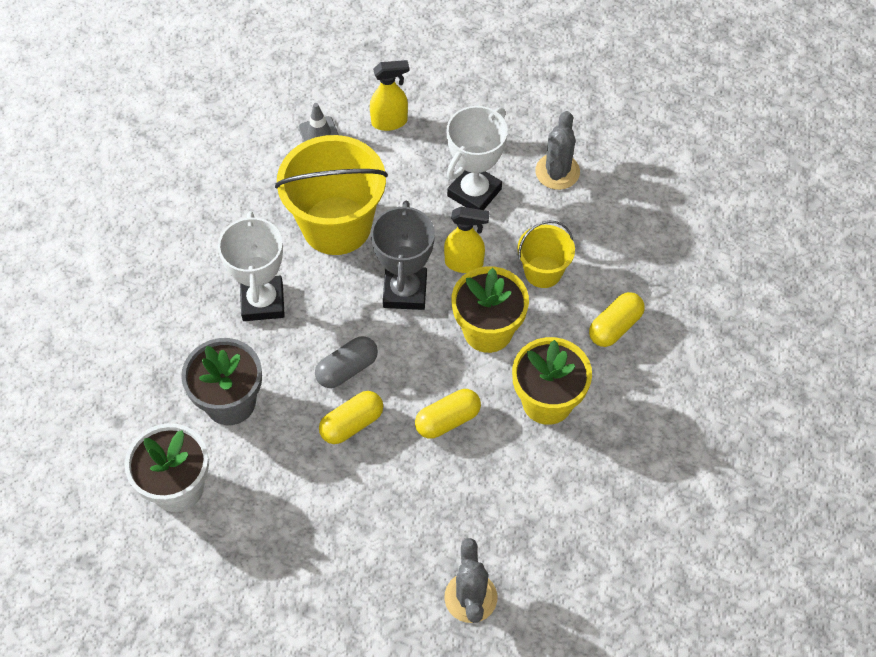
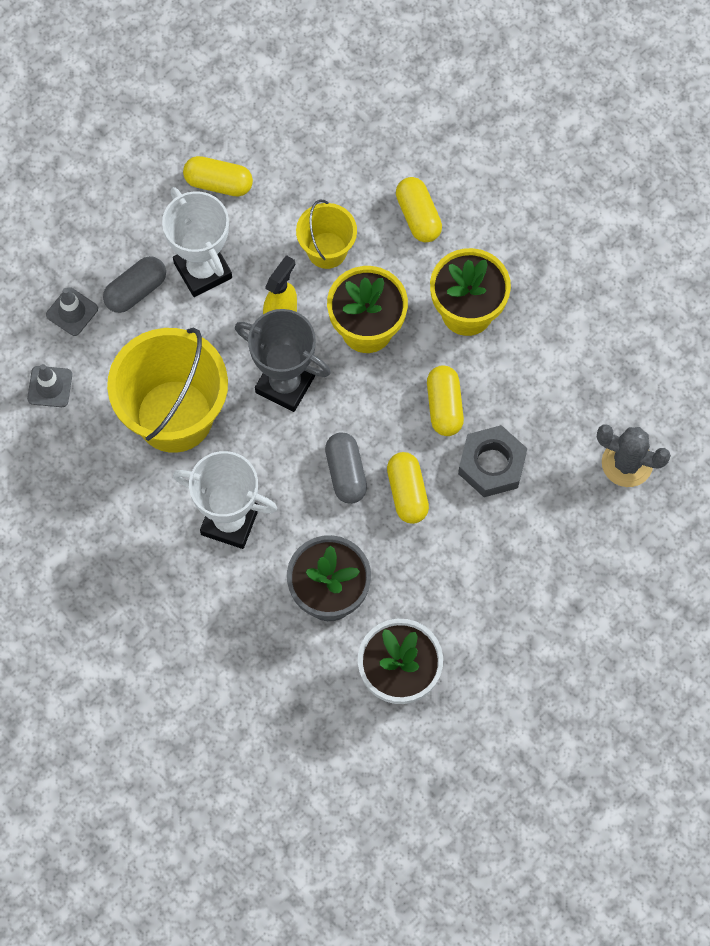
camera: 65 degrees left, 10 degrees up
yellow spray bottle [370,60,409,131] -> grey traffic cone [46,287,98,336]
grey cactus [535,111,580,190] -> yellow capsule [183,156,253,196]
none -> grey capsule [103,256,166,313]
none -> grey nut [458,425,527,497]

